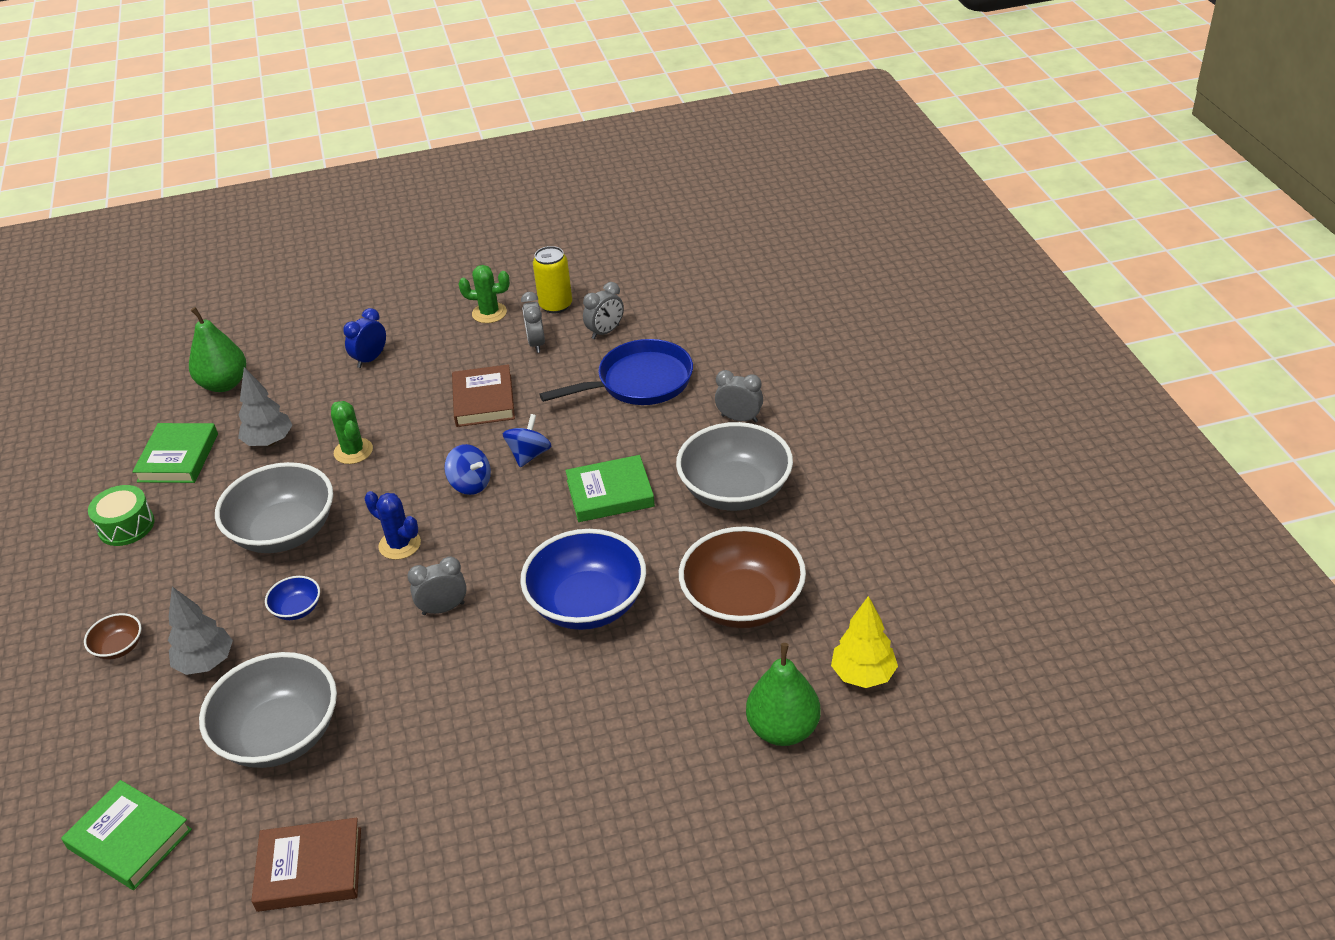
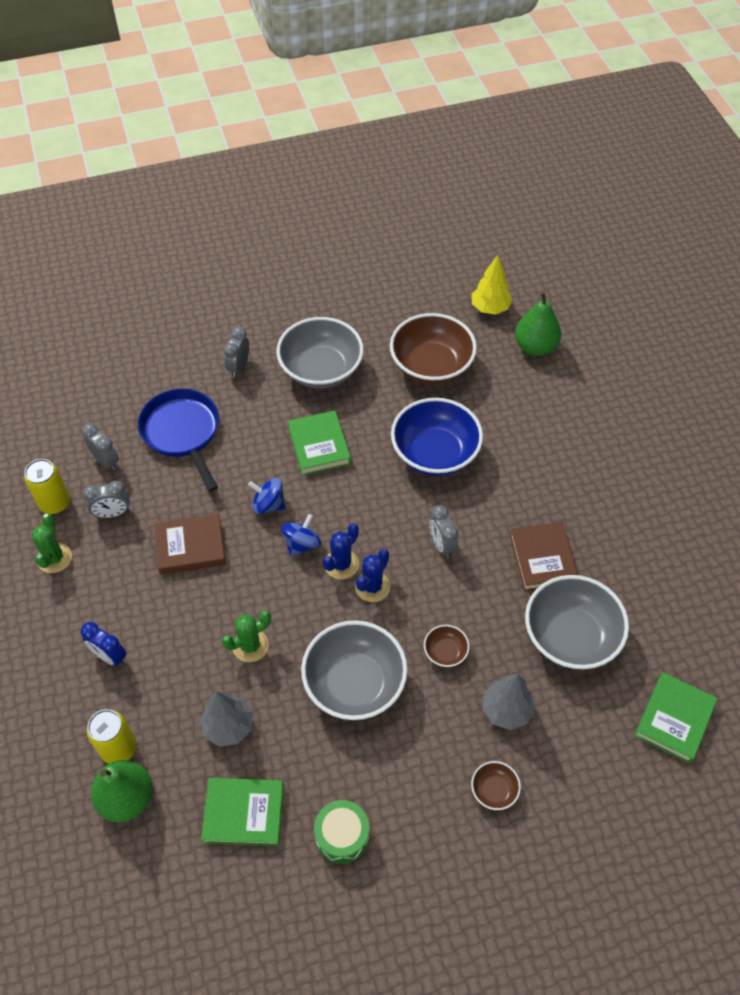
camera: 95 degrees left, 15 degrees up
brown book [251,818,361,912] -> brown book moved to [510,522,578,591]
blue bowl [265,576,320,620] -> brown bowl [424,625,470,667]
none -> yellow can [87,709,137,764]
none -> blue cactus [322,523,359,579]

